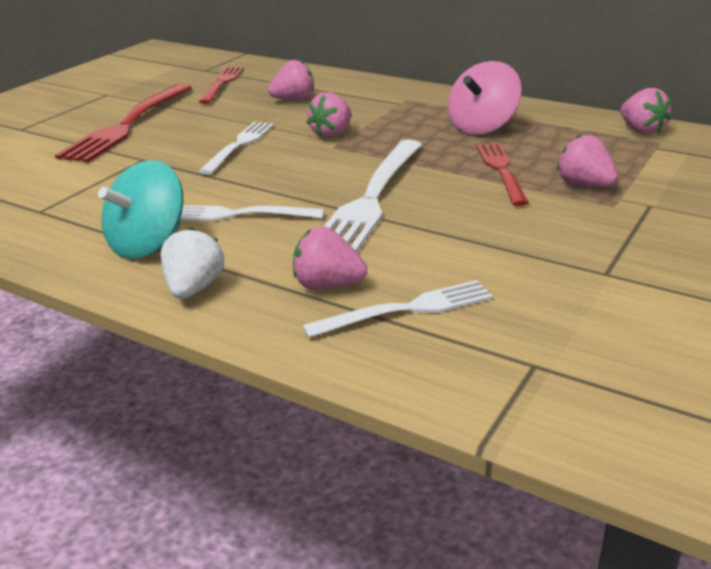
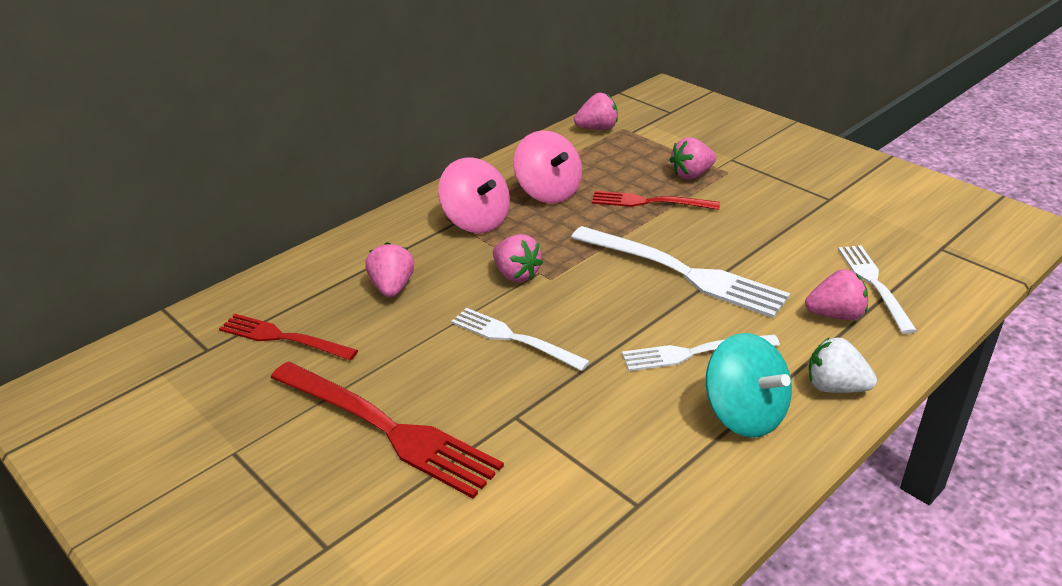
camera: 75 degrees left, 5 degrees up
white fork [180,205,324,221] -> white fork turned 60 degrees clockwise [622,335,780,371]
pink strawberry [293,227,367,289] -> pink strawberry turned 120 degrees counterclockwise [805,269,868,320]
none -> pink spinning top [438,158,510,233]

